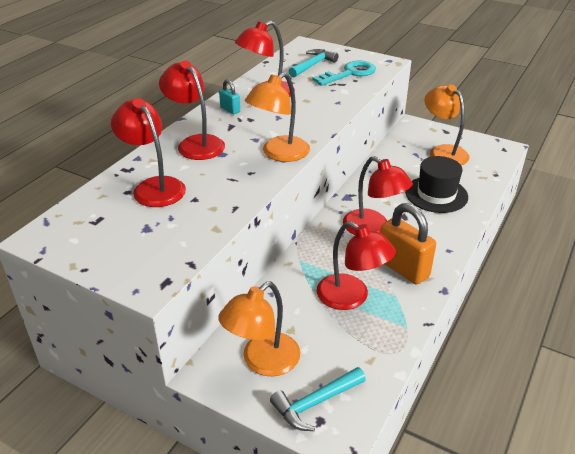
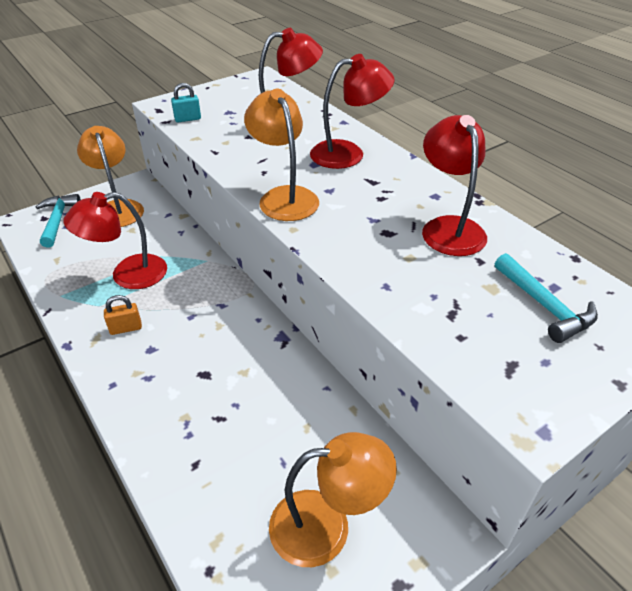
camera: 115 degrees right, 5 degrees up
turquoise padlock [219,79,240,114] -> turquoise padlock moved to [171,83,201,122]
turquoise key [312,61,376,86] -> none
red lamp [343,156,413,235] -> none
orange padlock [380,203,436,285] -> orange padlock [104,295,142,335], size x0.48
black hat [405,156,468,213] -> none

